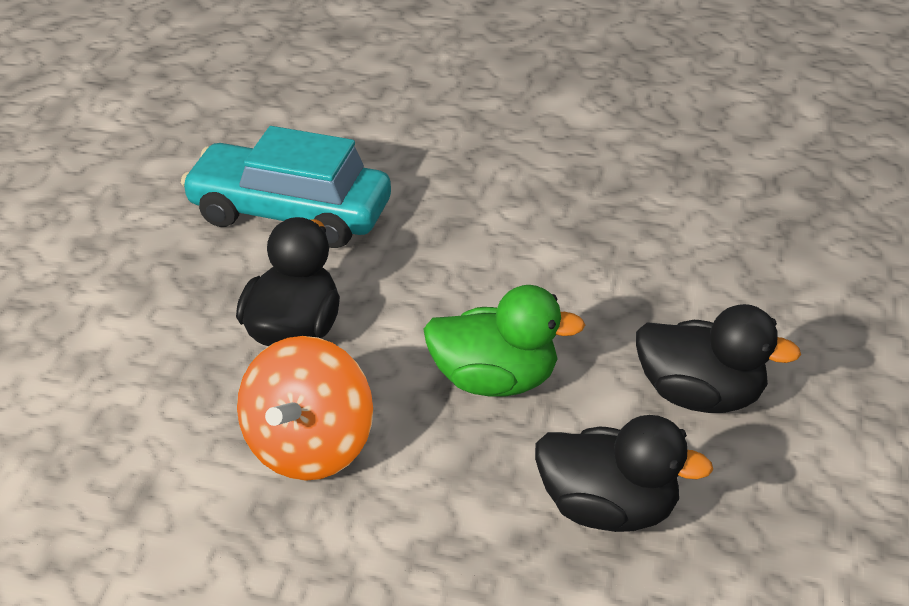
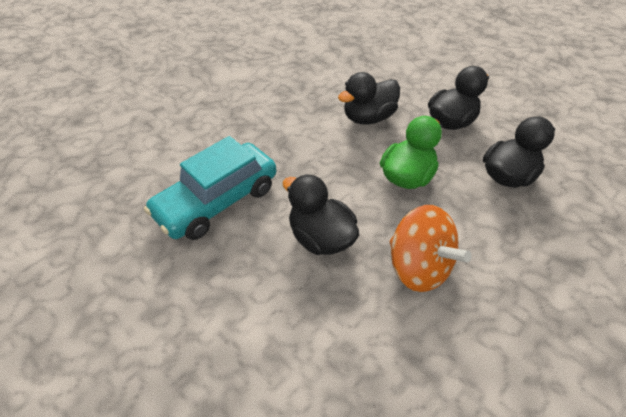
camera: 60 degrees left, 10 degrees up
none -> black duck [338,72,400,125]

